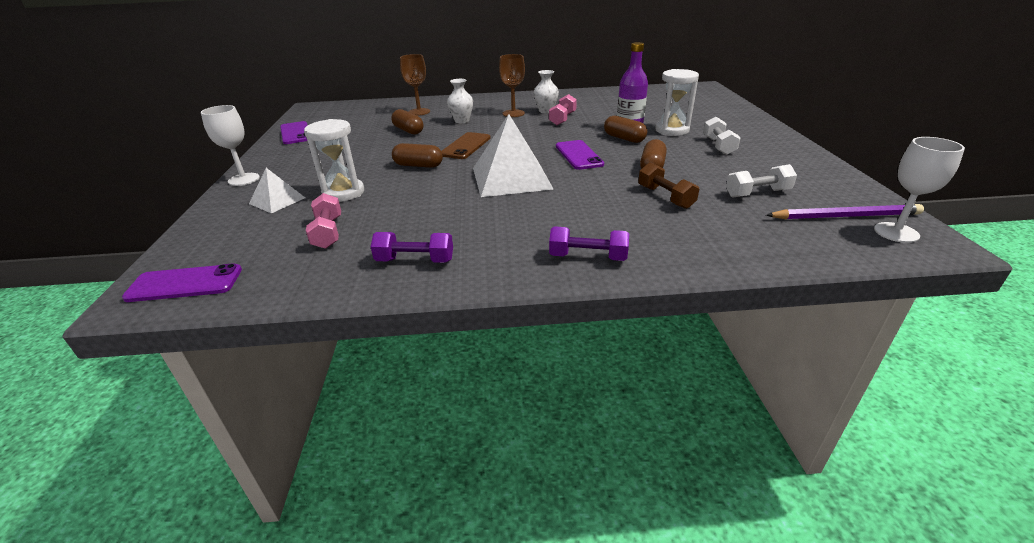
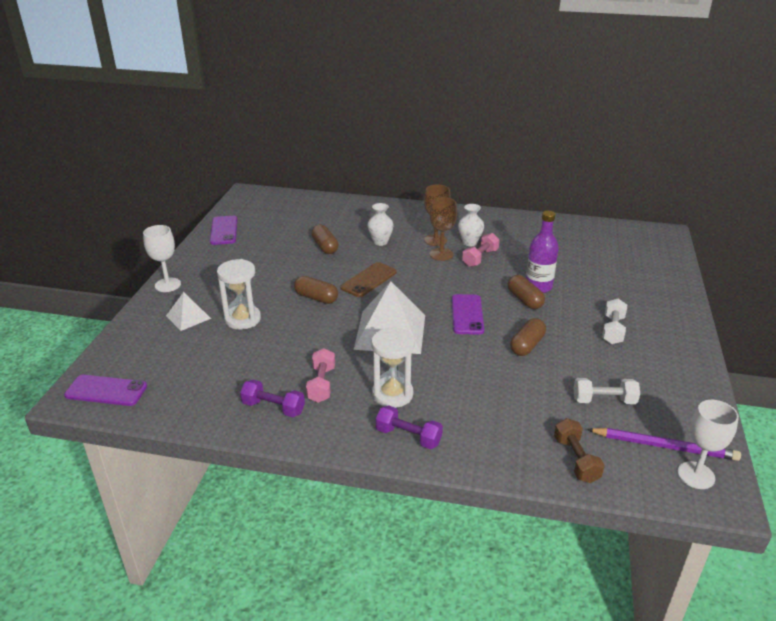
camera: 15 degrees right, 0 degrees up
pink dumbbell [306,193,341,249] -> pink dumbbell moved to [306,348,335,403]
brown goblet [400,54,430,116] -> brown goblet moved to [429,197,457,261]
brown dumbbell [638,162,699,209] -> brown dumbbell moved to [554,418,605,483]
white hourglass [655,69,699,136] -> white hourglass moved to [371,327,415,408]

